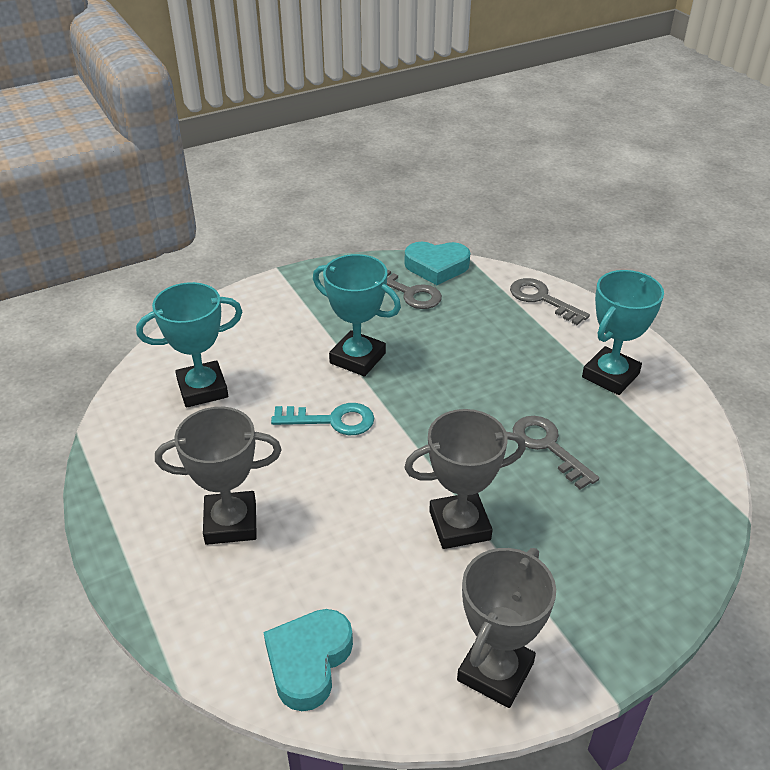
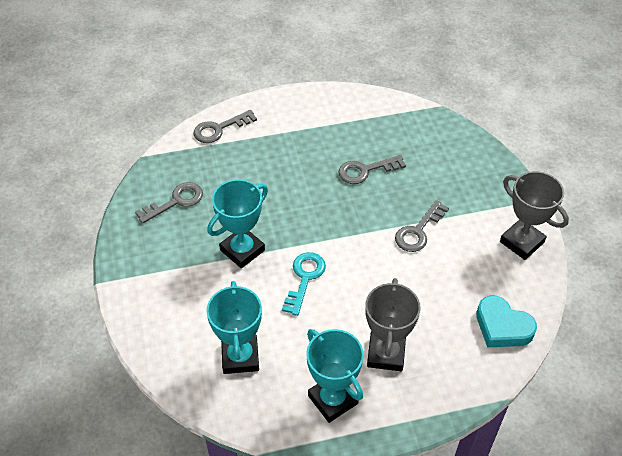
camera: 75 degrees left, 10 degrees up
grey trophy [404,409,526,549] -> grey key [395,200,449,252]
turquoise heart [405,242,470,285] -> none
turquoise trophy [582,270,664,395] -> turquoise trophy moved to [306,329,364,423]

